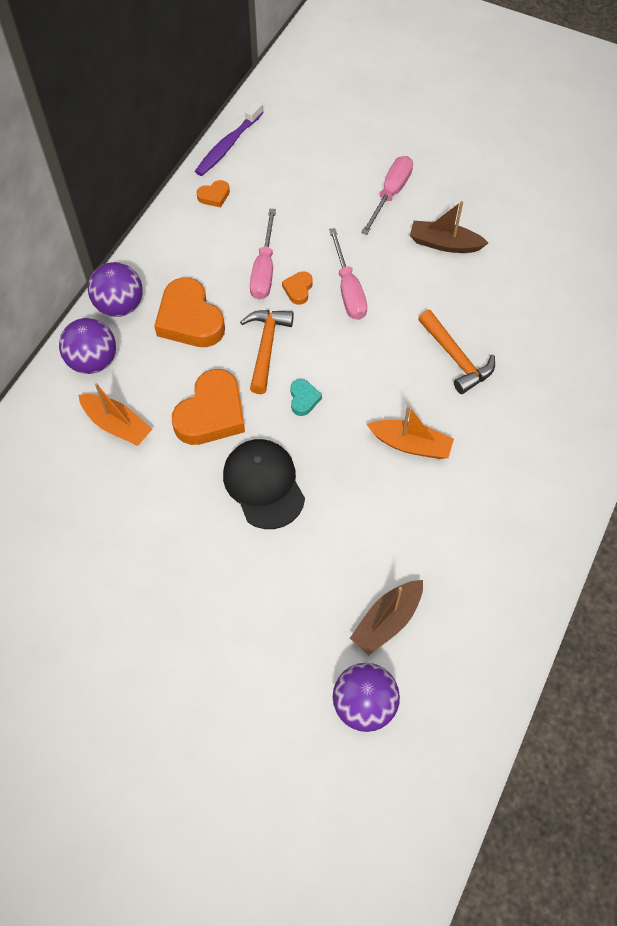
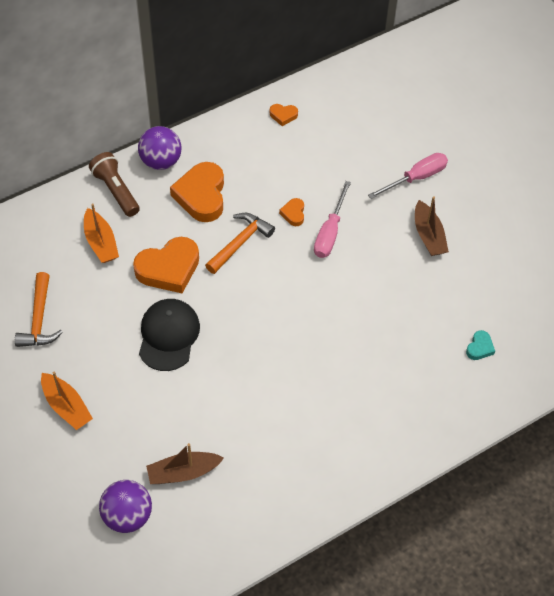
camera: 30 degrees right, 5 degrees down
purple ball [59,318,116,374] -> brown flashlight [89,152,140,217]
purple toothbrush [195,100,264,176] -> none
pink screwdriver [250,209,276,300] -> none
orange heart [282,271,313,305] -> orange heart turned 45 degrees counterclockwise [279,198,304,226]
turquoise heart [290,379,322,416] -> turquoise heart moved to [466,330,495,360]
orange boat [367,405,454,459] -> orange boat moved to [41,372,93,430]
brown boat [410,201,488,253] -> brown boat turned 150 degrees counterclockwise [415,196,449,256]
orange hammer [418,310,495,394] -> orange hammer moved to [15,272,63,347]

